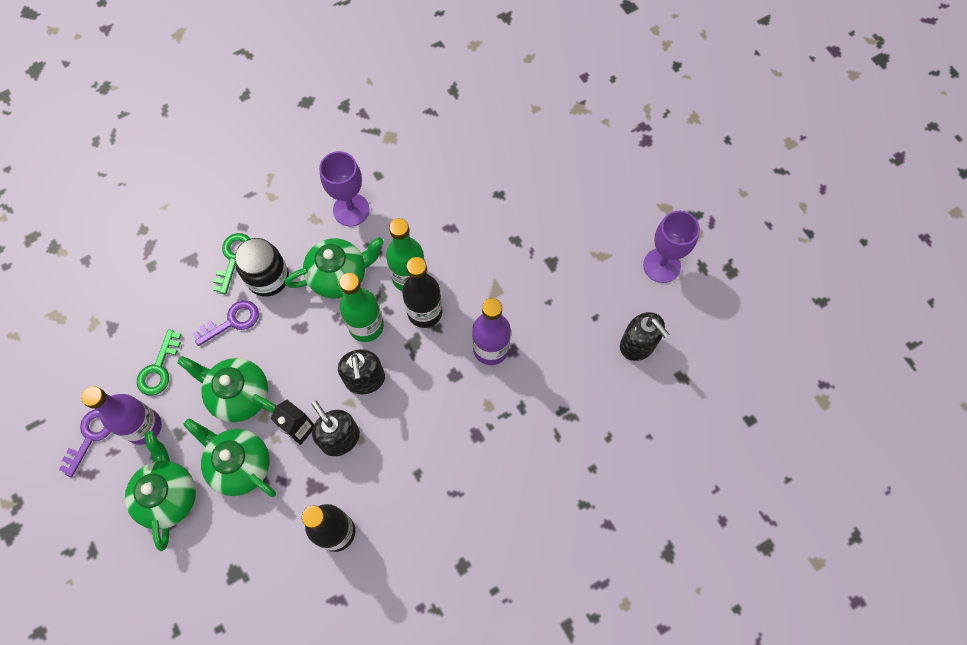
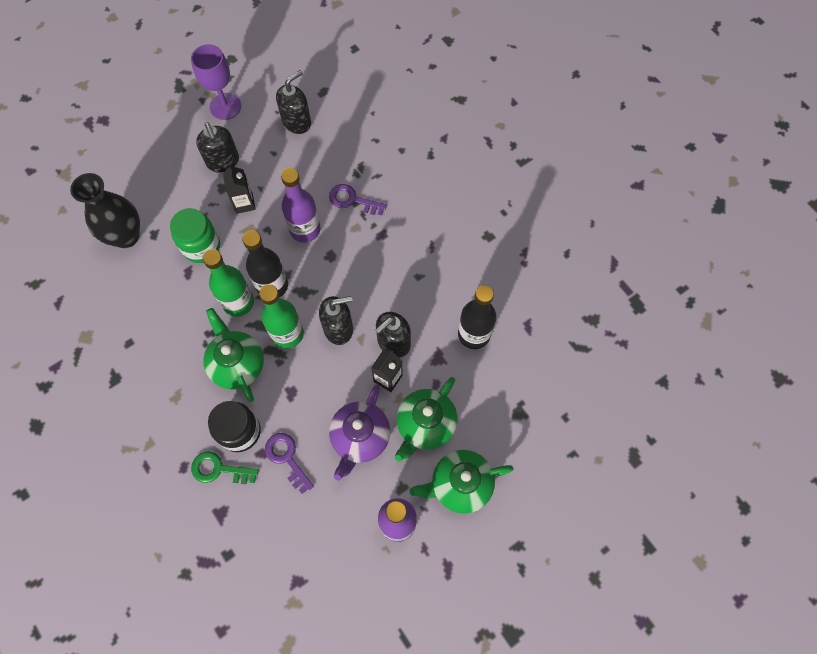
camera: 95 degrees left, 0 degrees up
purple key [59,409,111,477] -> purple key moved to [329,184,387,215]
green key [137,329,181,396] -> none
green teapot [177,356,275,423] -> purple teapot [329,385,390,481]
purple goblet [319,151,370,226] -> none
none -> black vase [70,173,140,248]
none -> green jar [170,208,220,263]
none -> black soap dispenser [196,122,239,172]
none -> black carton [223,164,256,214]

